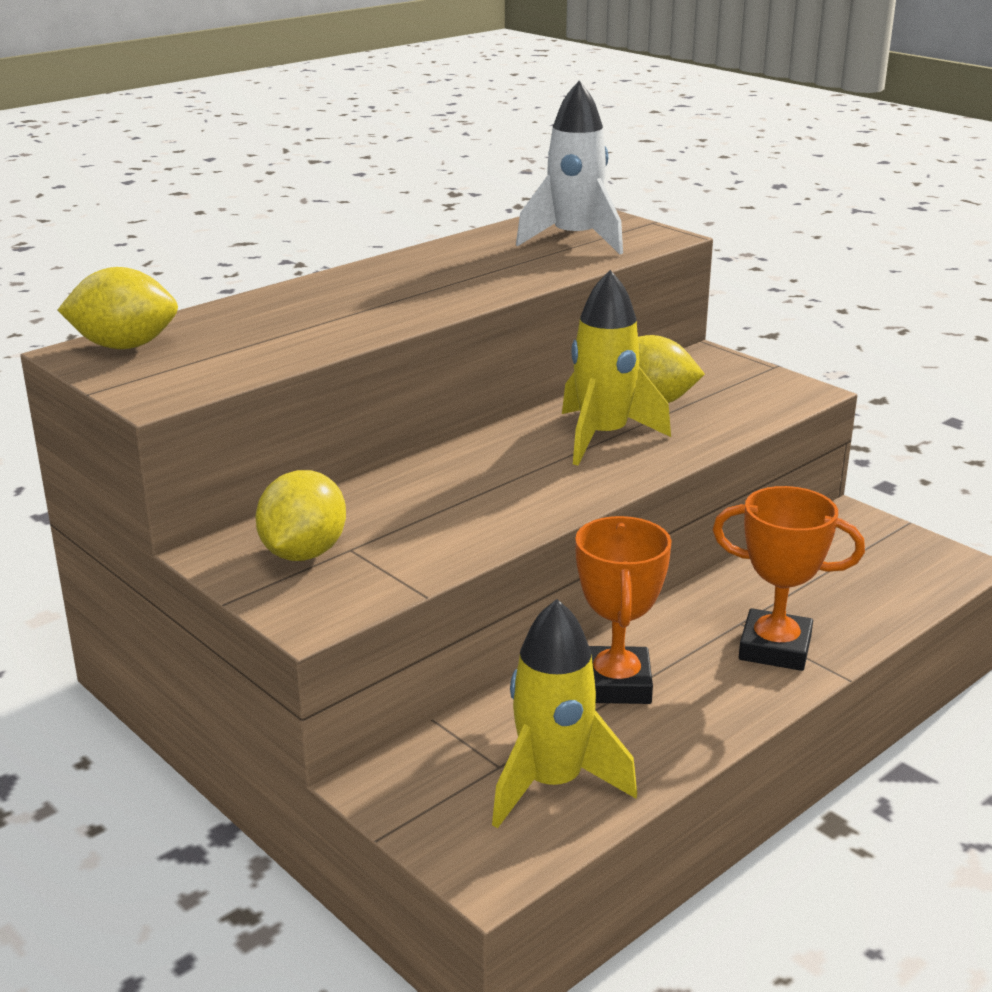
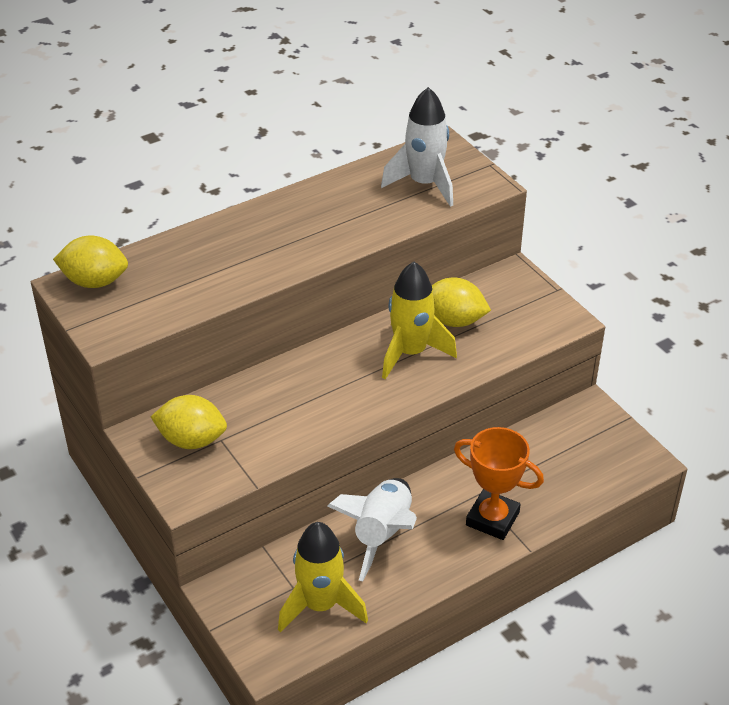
camera: 10 degrees right, 15 degrees up
yellow lemon [255,470,346,561] -> yellow lemon turned 75 degrees clockwise [151,395,227,449]
orange trophy [575,516,672,704] -> white rocket [327,478,417,581]

